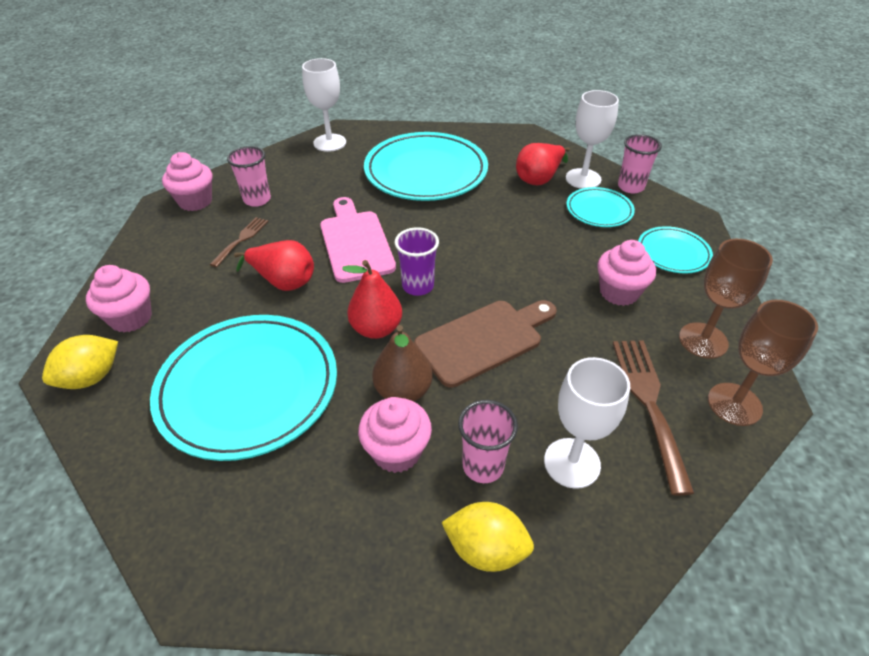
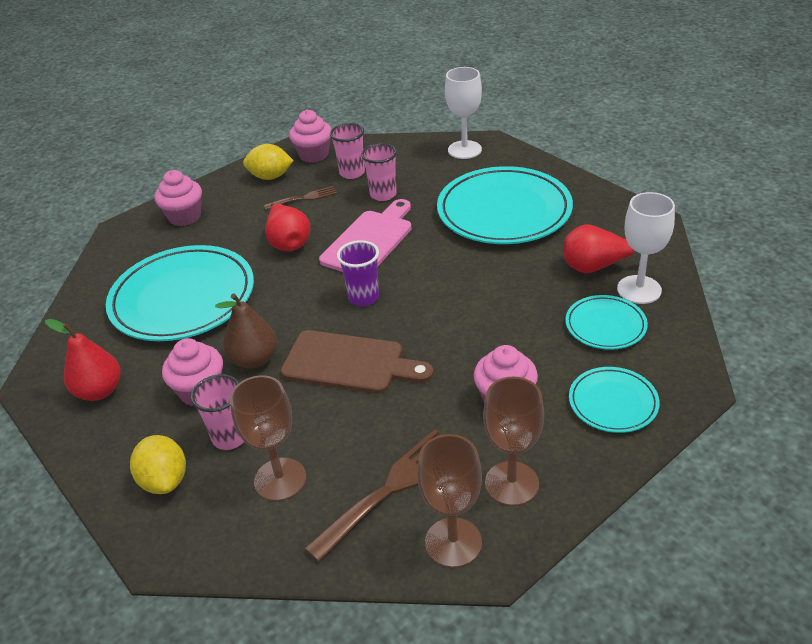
camera: 50 degrees right, 5 degrees down
yellow lemon [42,335,118,389] -> yellow lemon moved to [243,144,294,180]
red pear [342,260,402,339] -> red pear moved to [45,319,121,401]
white goblet [544,357,630,489] -> brown goblet [230,375,306,501]
pink cup [618,134,662,193] -> pink cup moved to [361,143,397,201]

